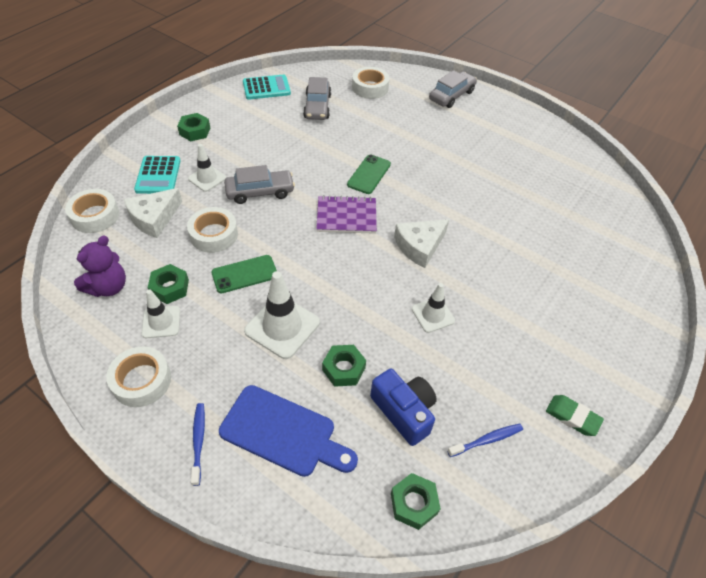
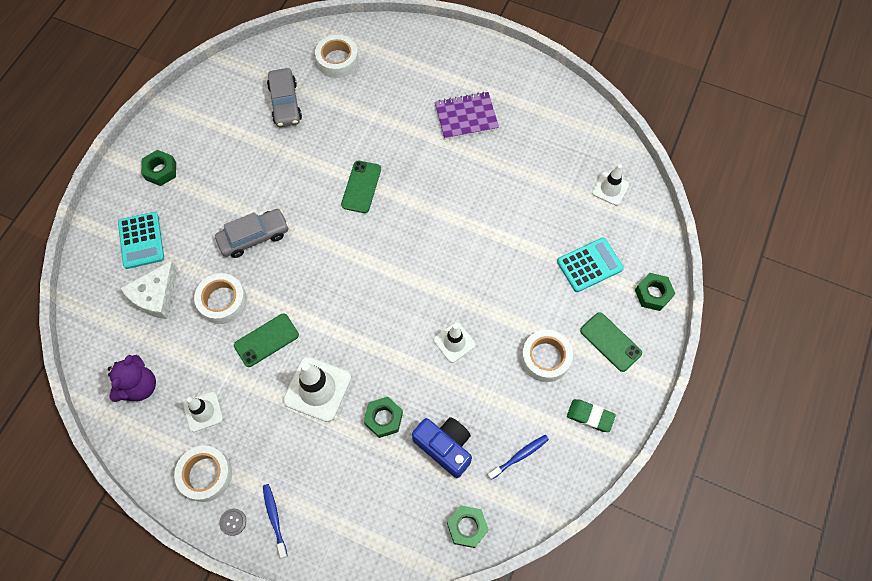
camera: 10 degrees left, 15 degrees up
white tape [65,189,119,233] -> white tape moved to [521,330,573,382]
green nut [148,264,189,304] -> green nut moved to [635,273,675,311]
white traffic cone [188,144,226,192] -> white traffic cone moved to [592,164,629,206]
blue cutting board [219,385,358,477] -> none
turquoise calculator [243,75,291,100] -> turquoise calculator moved to [557,238,624,292]
purple notebook [316,195,377,234] -> purple notebook moved to [435,92,499,140]
white cheese [394,219,449,268] -> none
grey car [429,70,477,108] -> none
none -> grey button [219,508,246,536]
none -> green phone [580,312,642,372]

